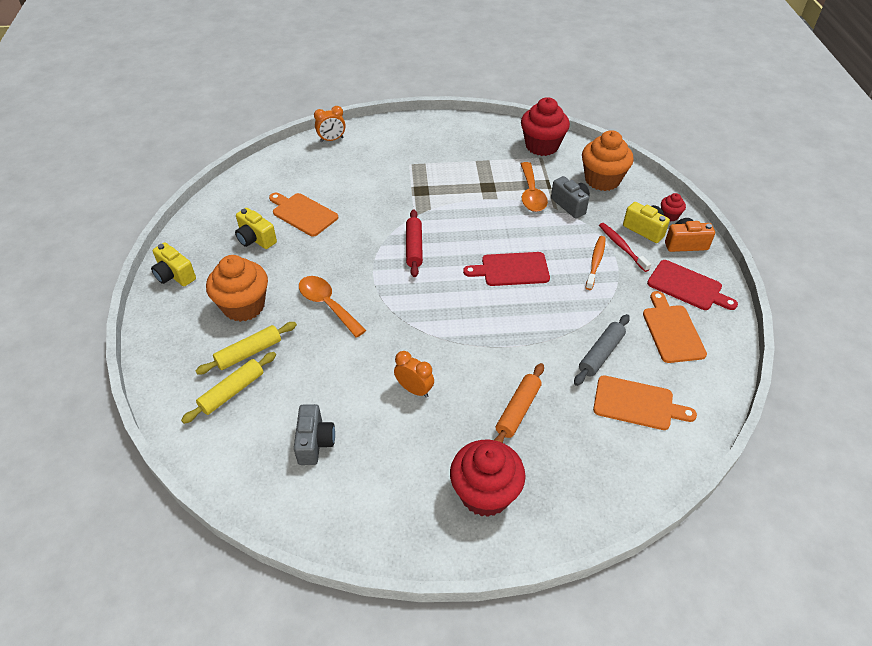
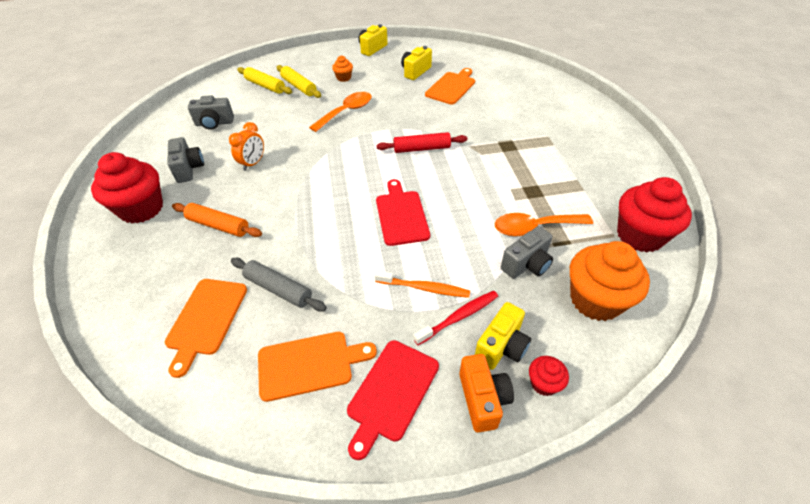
camera: 85 degrees right, 0 degrees up
orange cupcake [206,255,268,322] -> orange cupcake [332,56,353,82], size x0.47
orange clock [314,106,346,142] -> none
none -> grey camera [167,137,204,183]

